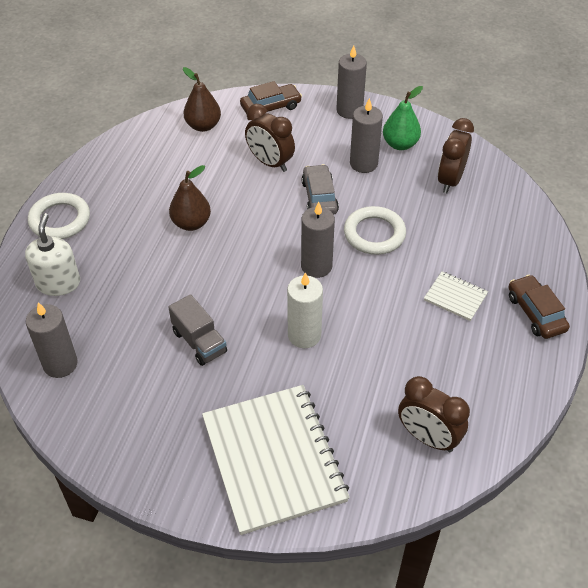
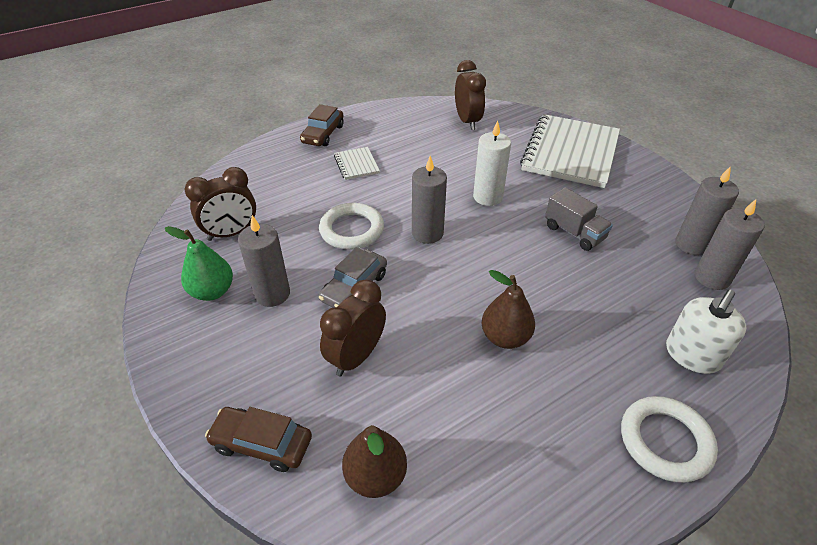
camera: 140 degrees left, 5 degrees down
grey truck [168,294,227,366] -> grey truck turned 135 degrees clockwise [545,187,613,251]
brown clock [245,104,295,172] -> brown clock turned 135 degrees counterclockwise [320,279,386,377]
grey candle [336,45,367,119] -> grey candle moved to [675,166,739,255]

